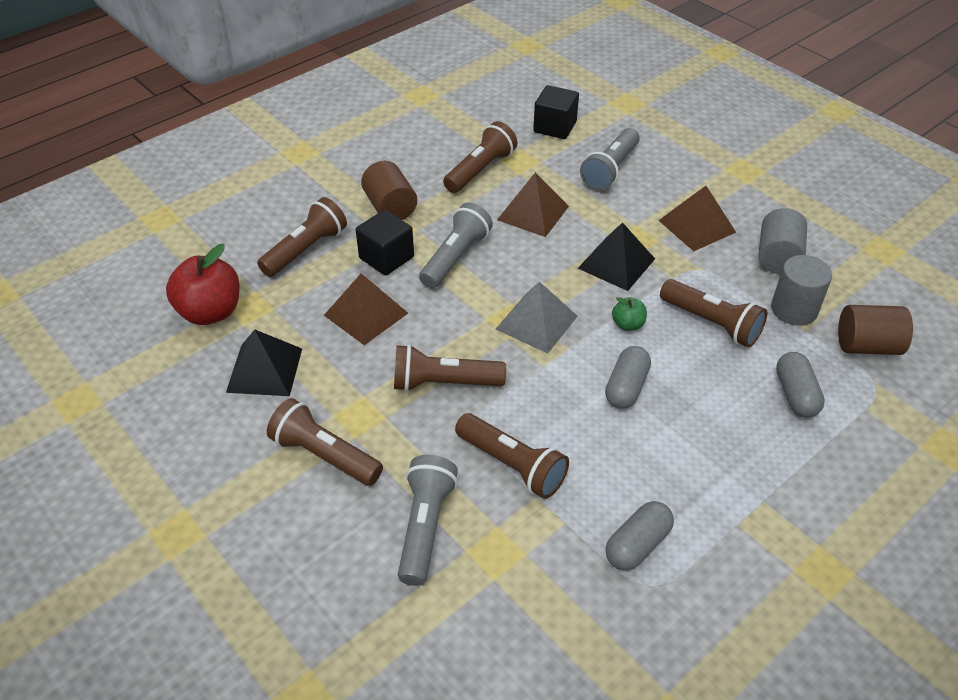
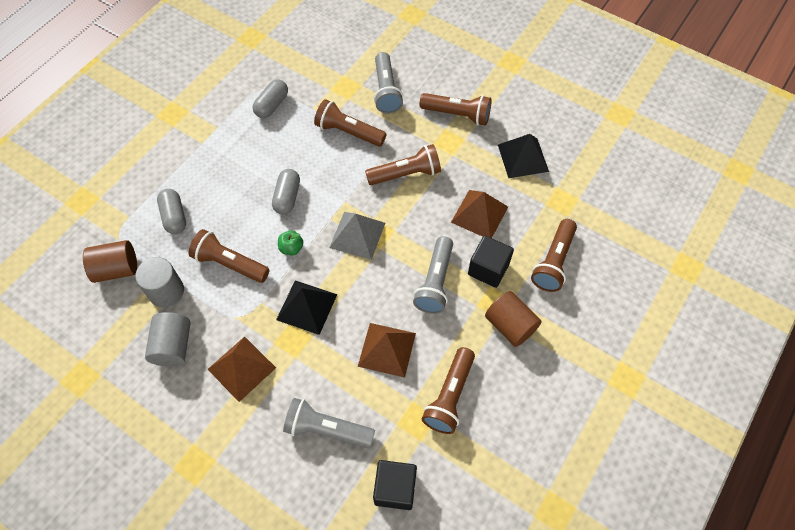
camera: 165 degrees right, 15 degrees up
red apple [166,244,240,325] -> none
grey flashlight [580,128,640,190] -> grey flashlight turned 90 degrees counterclockwise [283,398,375,448]

